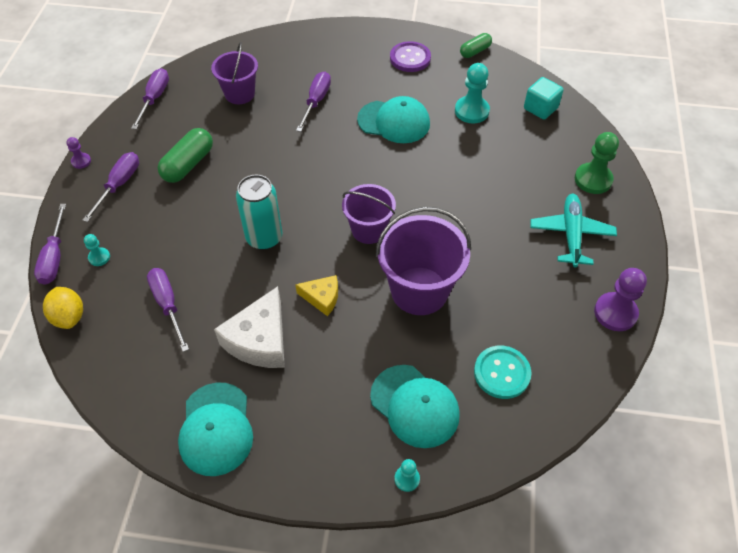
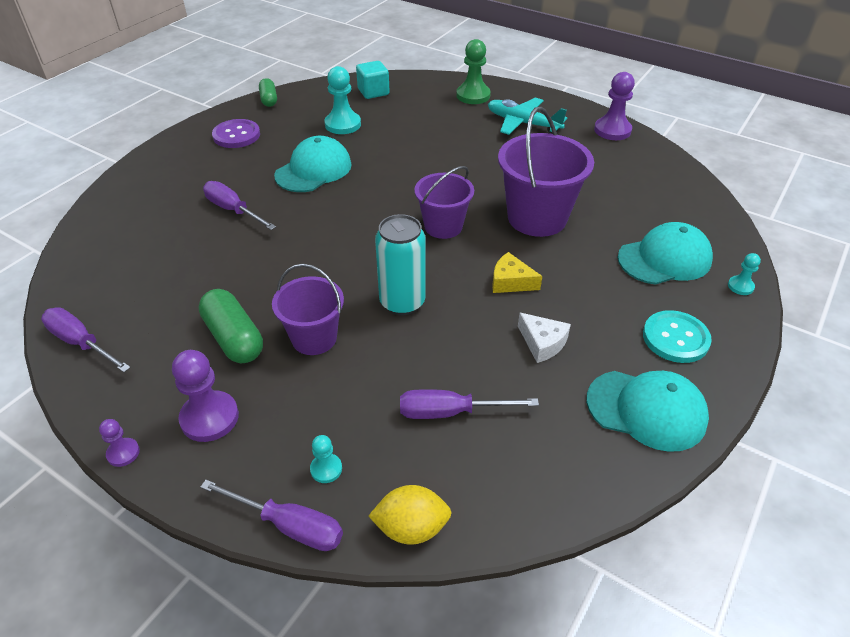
camera: 65 degrees left, 10 degrees down
purple screwdriver [82,152,139,222] -> purple pawn [172,350,239,442]
purple bucket [211,42,258,104] -> purple bucket moved to [272,264,344,355]
white cheese [214,286,285,368] -> white cheese [518,313,571,363], size x0.57
yellow cheese [295,275,338,316] -> yellow cheese turned 105 degrees counterclockwise [492,252,542,293]
turquoise button [474,346,531,399] -> turquoise button moved to [643,310,712,363]

